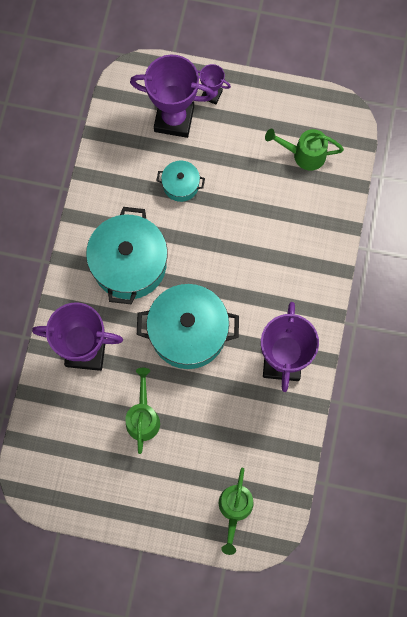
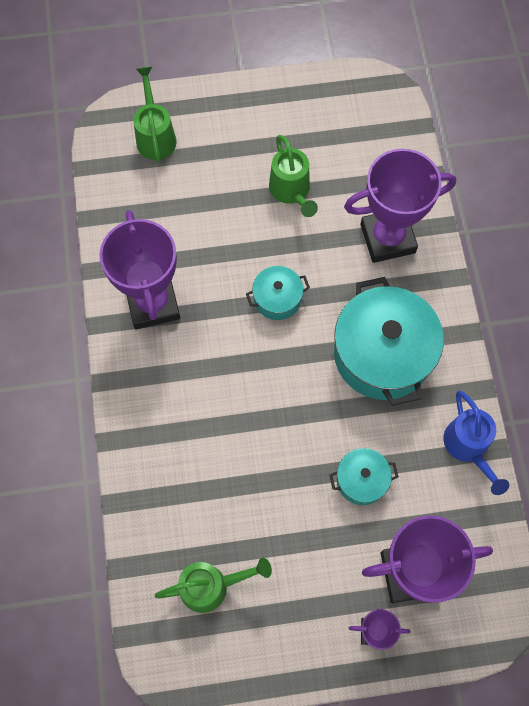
camera: 160 degrees right, 5 degrees down
turquoise pot [137,284,239,369] -> turquoise pot [246,266,310,320], size x0.49
none -> blue watering can [444,390,509,495]

